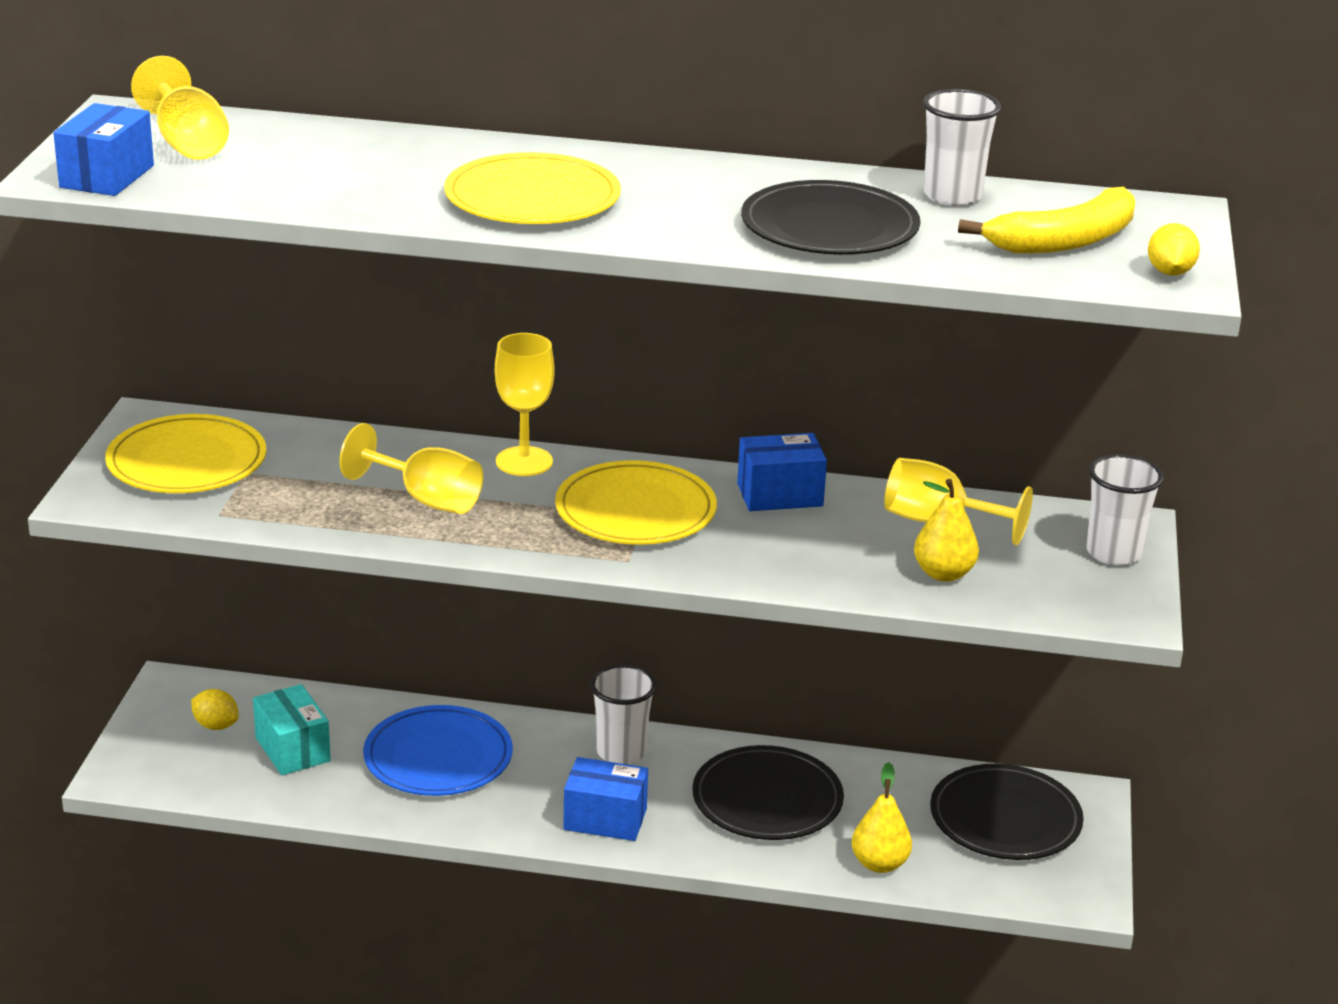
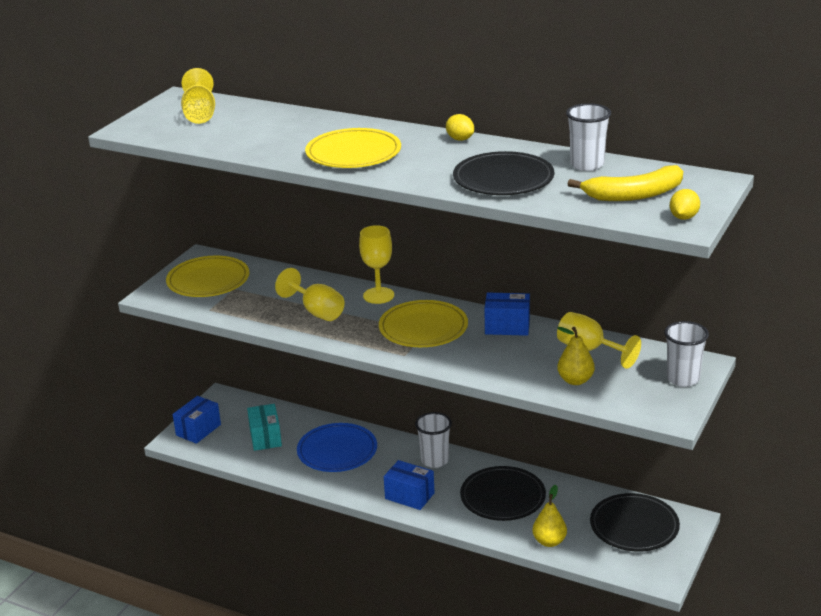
camera: 20 degrees right, 0 degrees up
blue box [53,103,154,196] -> blue box moved to [173,396,221,444]
yellow lemon [191,689,239,730] -> yellow lemon moved to [446,114,474,141]

